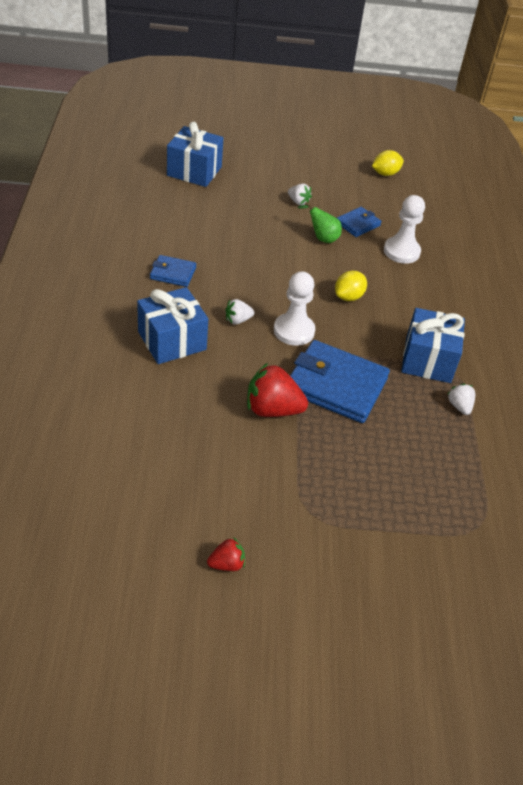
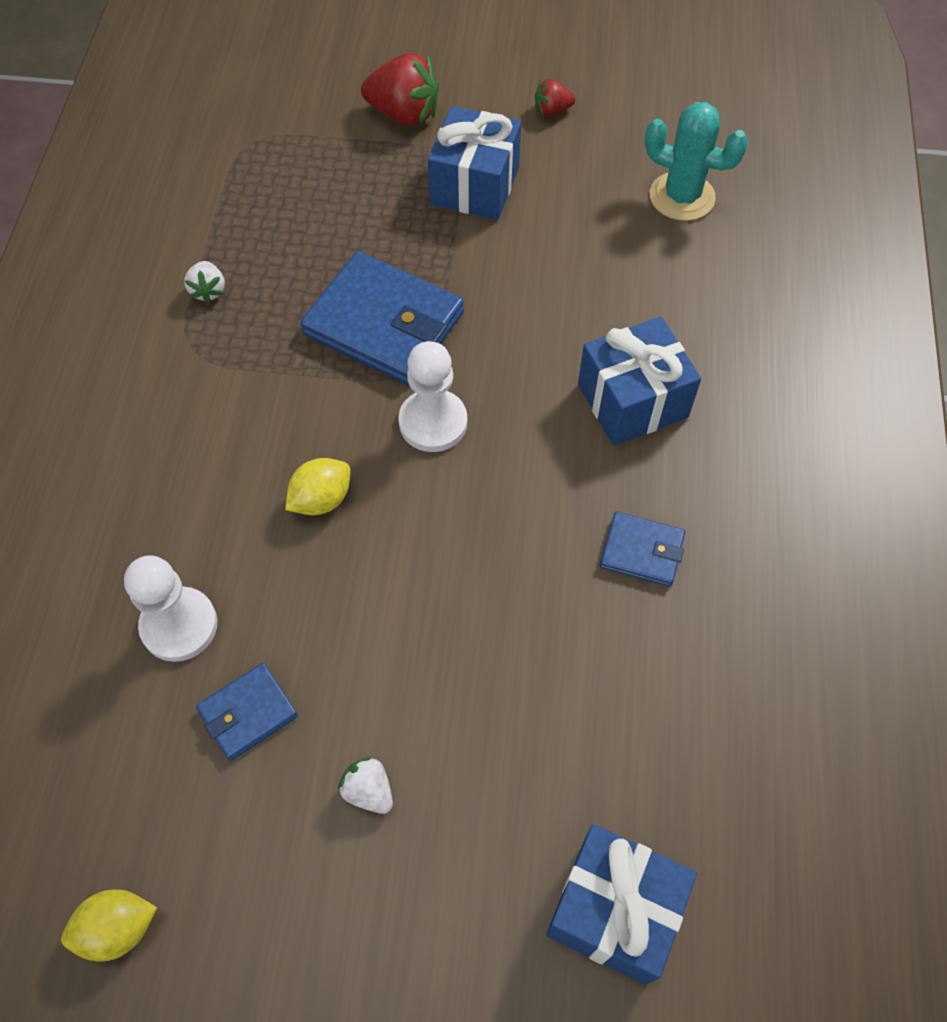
camera: 170 degrees left, 15 degrees up
white strawberry [225,299,254,324] -> none
red strawberry [247,363,308,417] -> red strawberry moved to [361,53,439,126]
green pear [298,202,342,243] -> none
blue gift [401,308,465,383] -> blue gift moved to [428,106,521,220]
none -> turquoise cactus [645,102,749,221]

